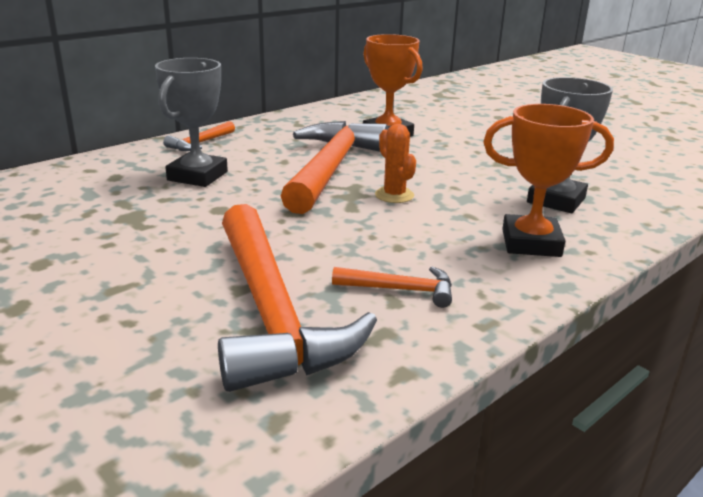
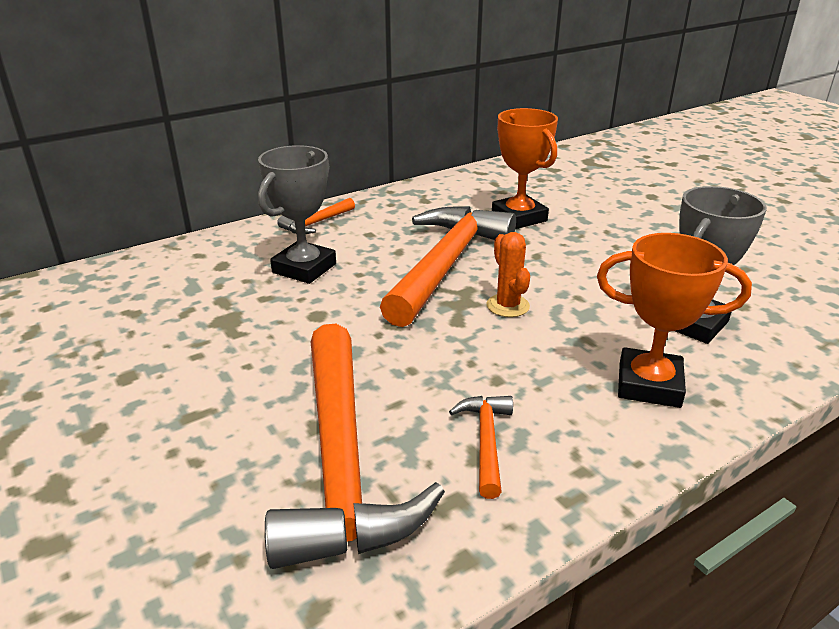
camera: 10 degrees right, 5 degrees up
orange hammer [332,267,452,308] -> orange hammer turned 105 degrees counterclockwise [449,396,513,499]

